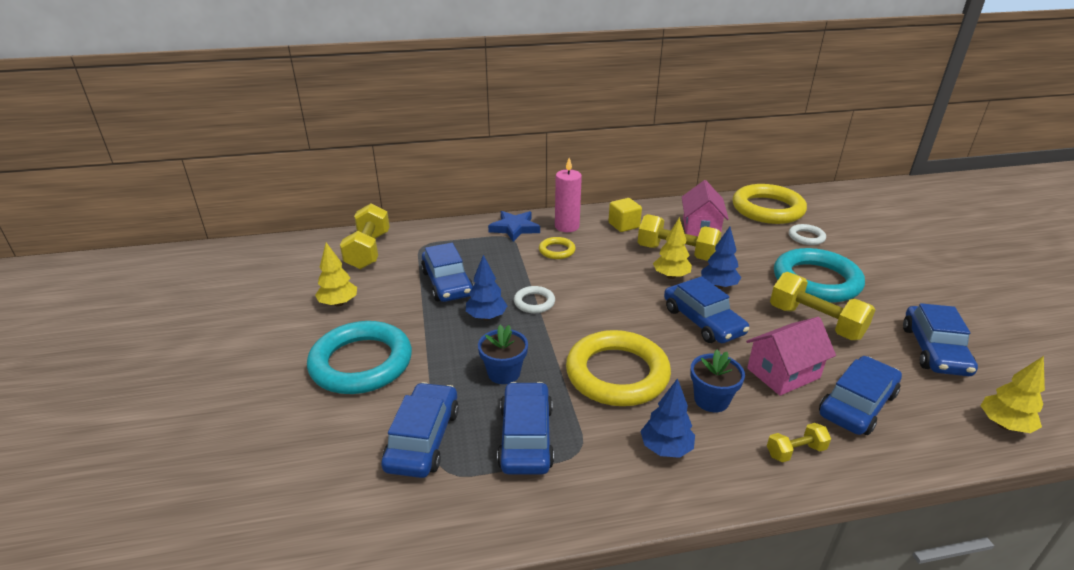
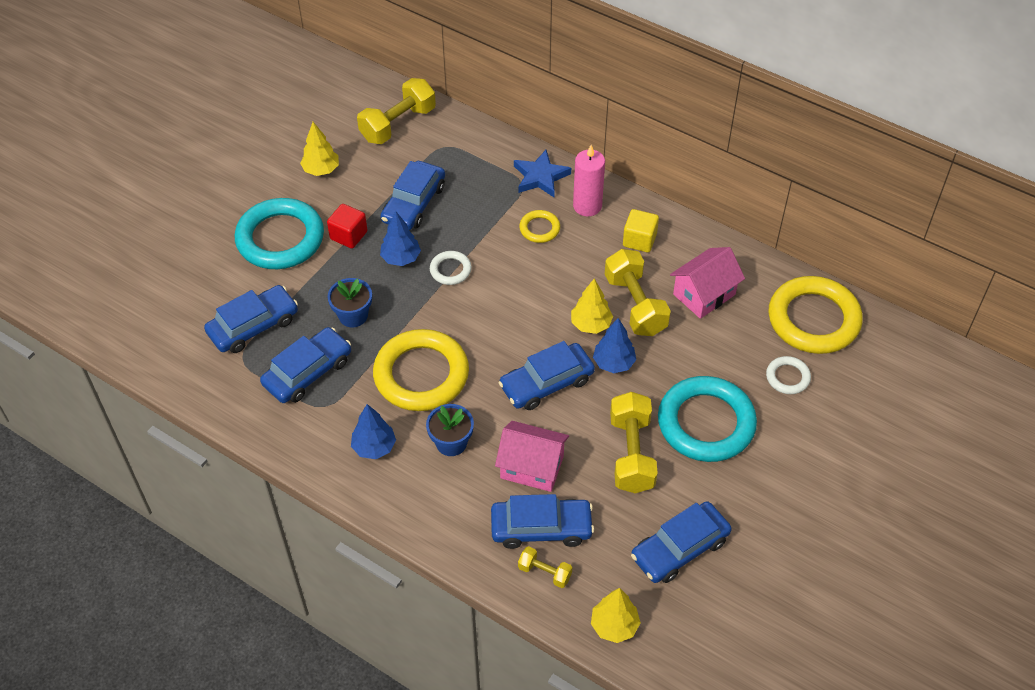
camera: 45 degrees right, 20 degrees up
blue car [664,276,749,343] -> blue car turned 45 degrees clockwise [499,341,595,410]
yellow dumbbell [767,423,831,462] -> yellow dumbbell moved to [518,546,572,588]
none -> red cube [327,204,367,248]

